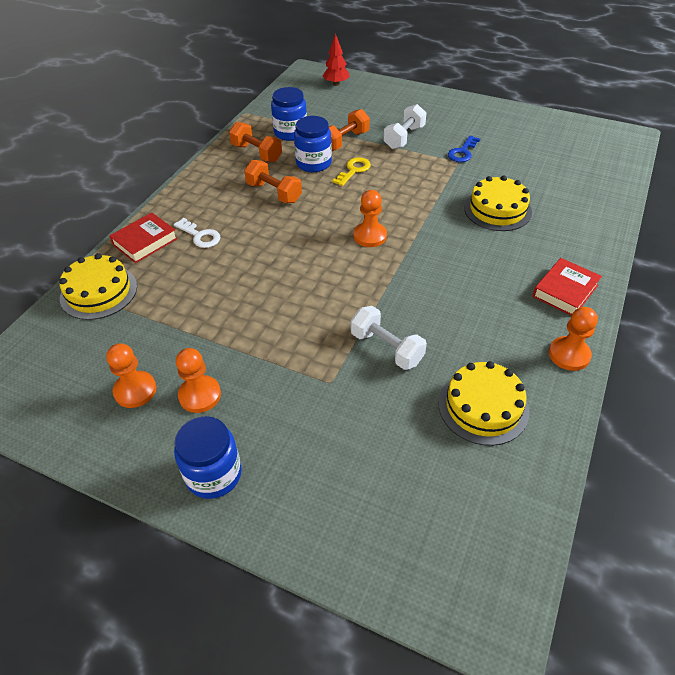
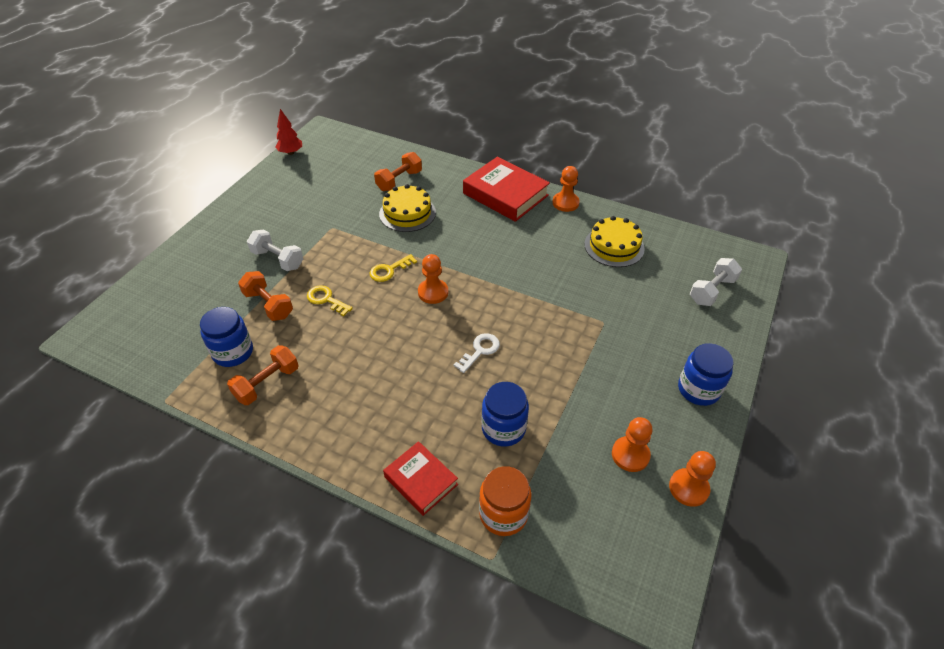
camera: 90 degrees left, 0 degrees up
yellow cake [59,253,137,320] -> orange jar [479,466,531,536]
white key [174,218,221,248] -> white key moved to [453,333,500,373]
orange pawn [176,348,221,413] -> orange pawn moved to [669,451,716,507]
orange dumbbell [244,160,302,203] -> orange dumbbell moved to [374,152,422,191]
blue jar [294,116,332,172] -> blue jar moved to [482,382,529,447]
red tree [323,33,350,86] -> red tree moved to [275,109,302,155]
white dumbbell [351,306,427,370] -> white dumbbell moved to [690,258,742,306]
blue key [448,136,480,162] -> none
red book [532,258,602,315] -> red book [463,157,550,222], size x1.69
none -> yellow key [370,254,417,282]

